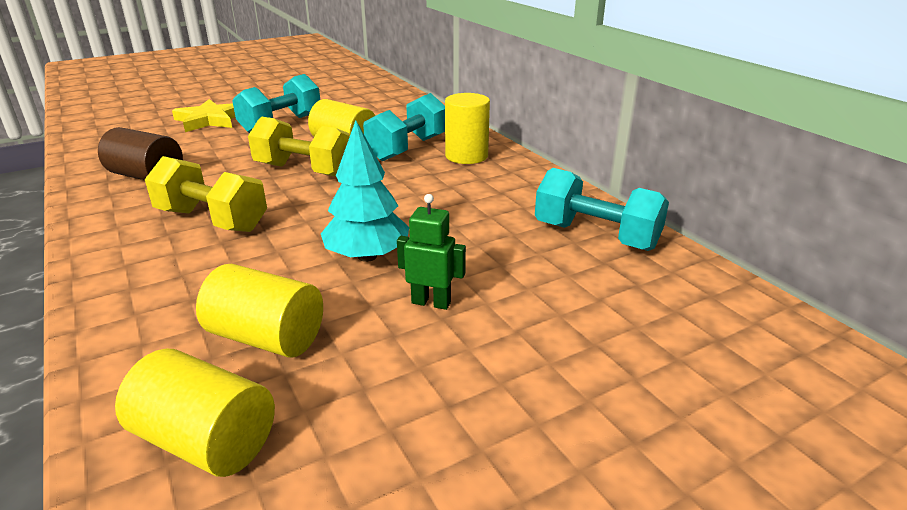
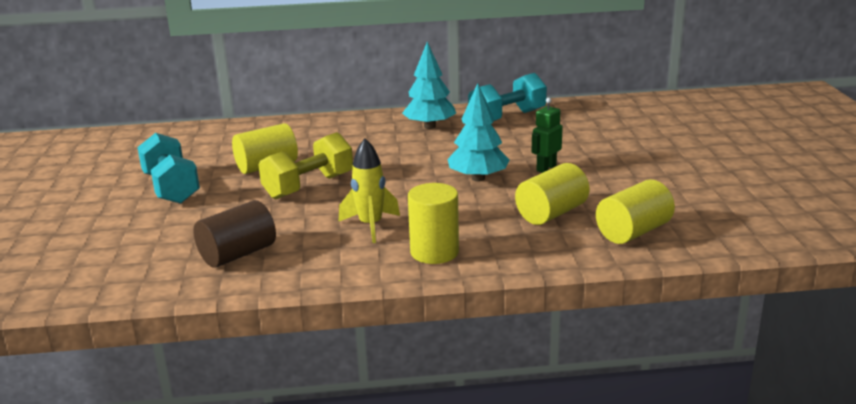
camera: 65 degrees left, 5 degrees down
yellow dumbbell [145,156,267,232] -> yellow rocket [338,138,400,243]
yellow star [172,99,235,132] -> none
turquoise dumbbell [363,93,445,161] -> none
yellow cylinder [445,93,490,164] -> yellow cylinder moved to [408,183,459,264]
none -> turquoise tree [402,42,456,129]

